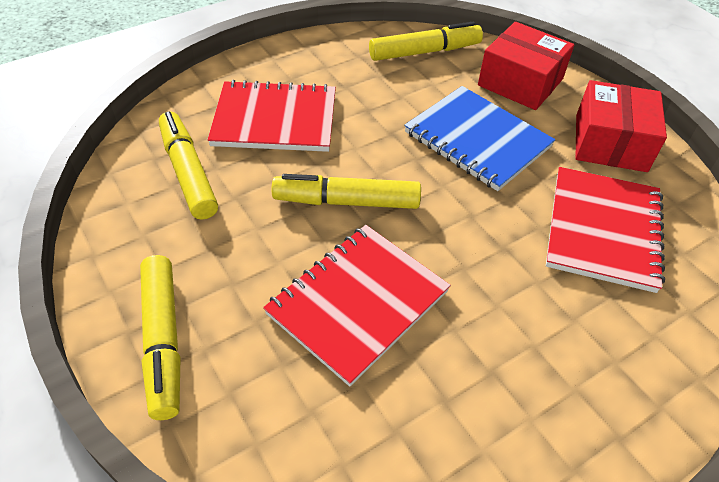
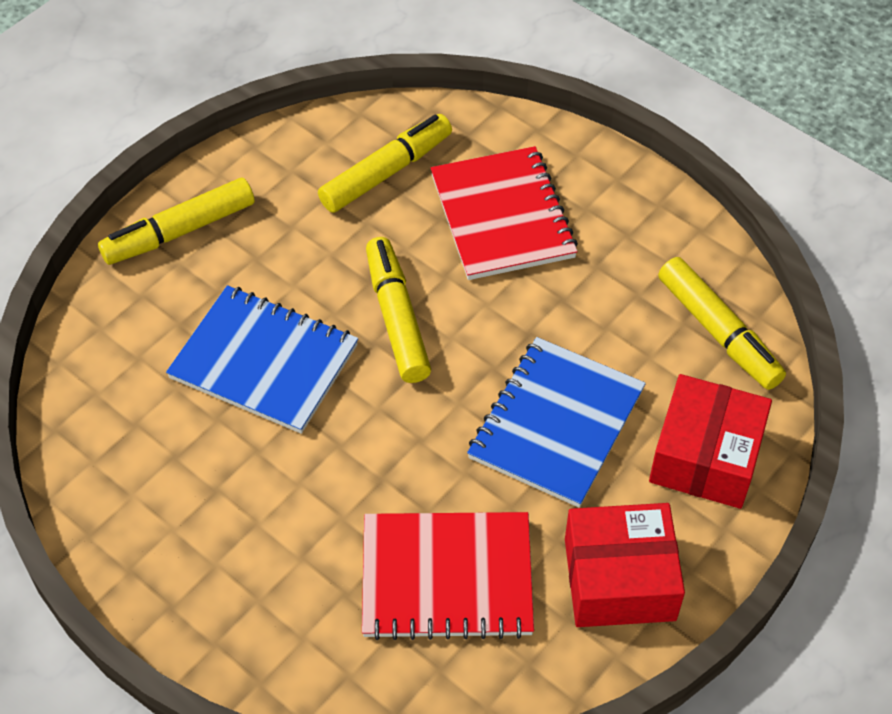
camera: 75 degrees right, 5 degrees up
red notebook [263,225,451,387] -> blue notebook [166,285,358,434]

